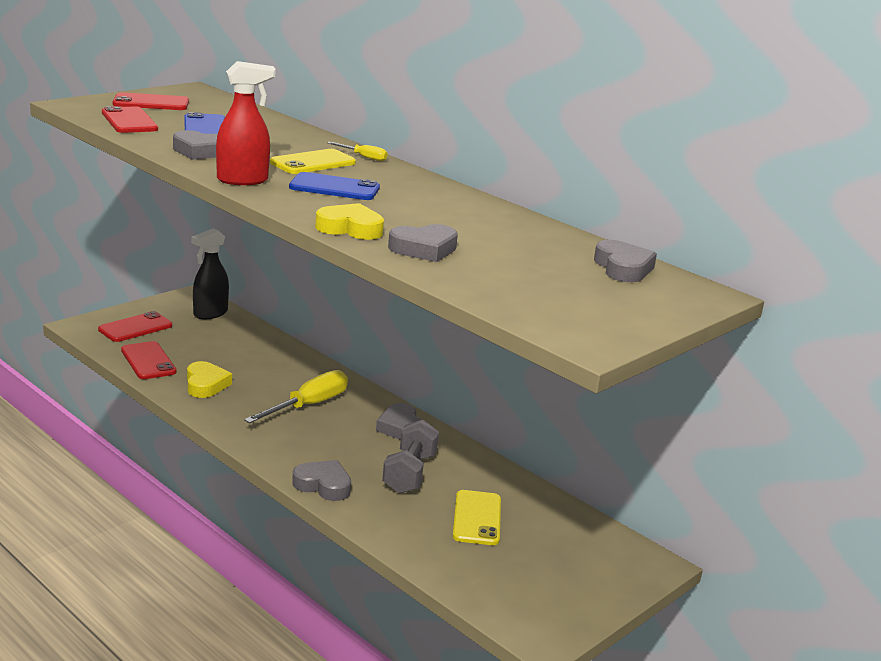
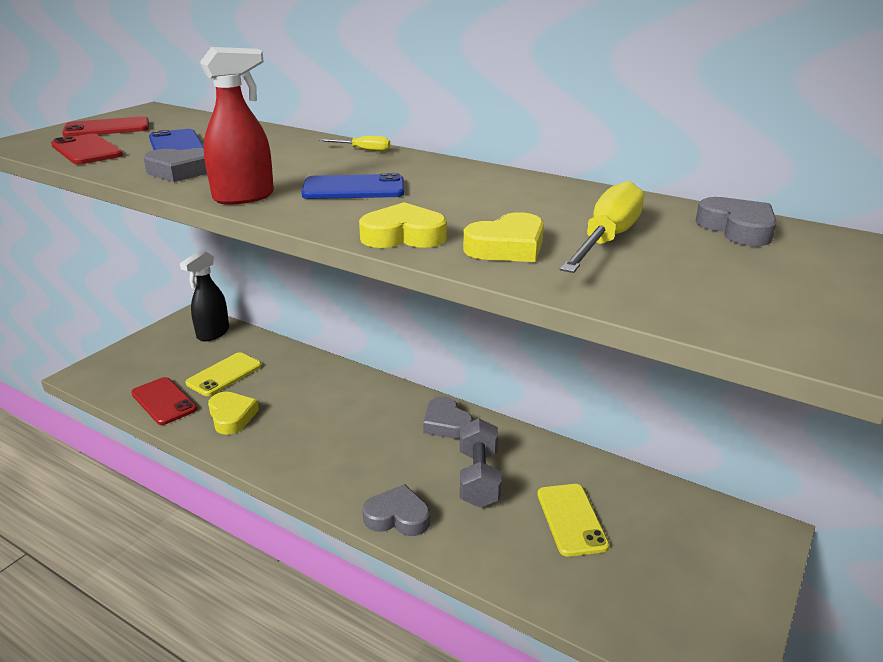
camera: 10 degrees left, 5 degrees up
red phone [98,311,172,342] -> none
yellow screwdriver [244,370,348,423] -> yellow screwdriver moved to [560,181,644,273]
yellow phone [270,149,356,174] -> yellow phone moved to [185,352,262,396]
grey heart [388,224,458,262] -> yellow heart [463,212,544,262]

